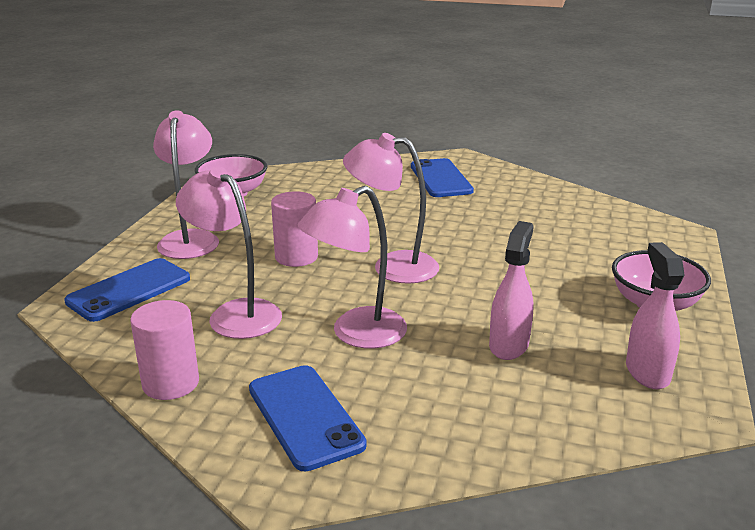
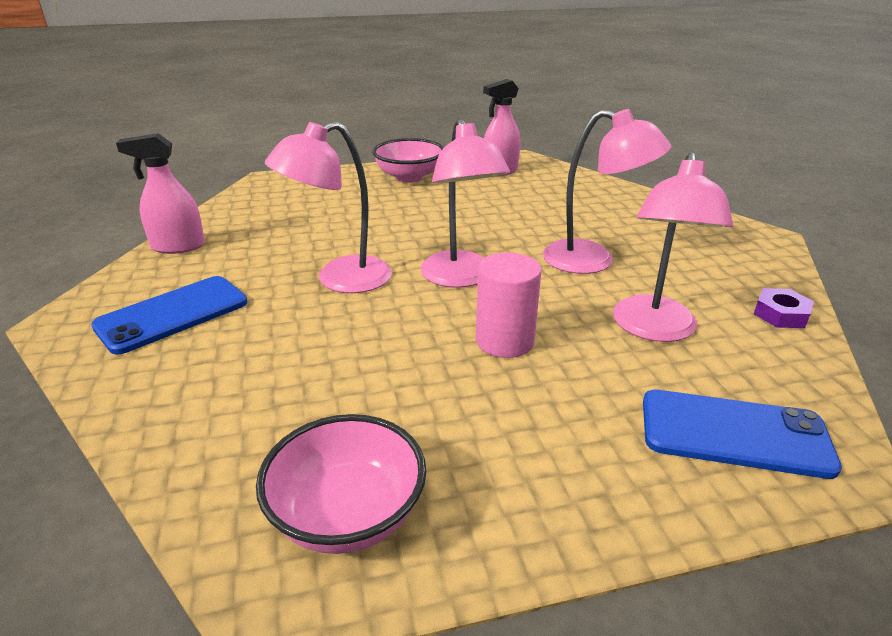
camera: 120 degrees left, 5 degrees up
pink cylinder [130,300,199,400] -> purple nut [754,288,814,328]
pink lamp [153,110,219,259] -> pink lamp moved to [265,121,392,293]
blue phone [249,365,367,471] -> none
pink spray bottle [489,221,534,360] -> pink spray bottle moved to [116,133,205,254]

